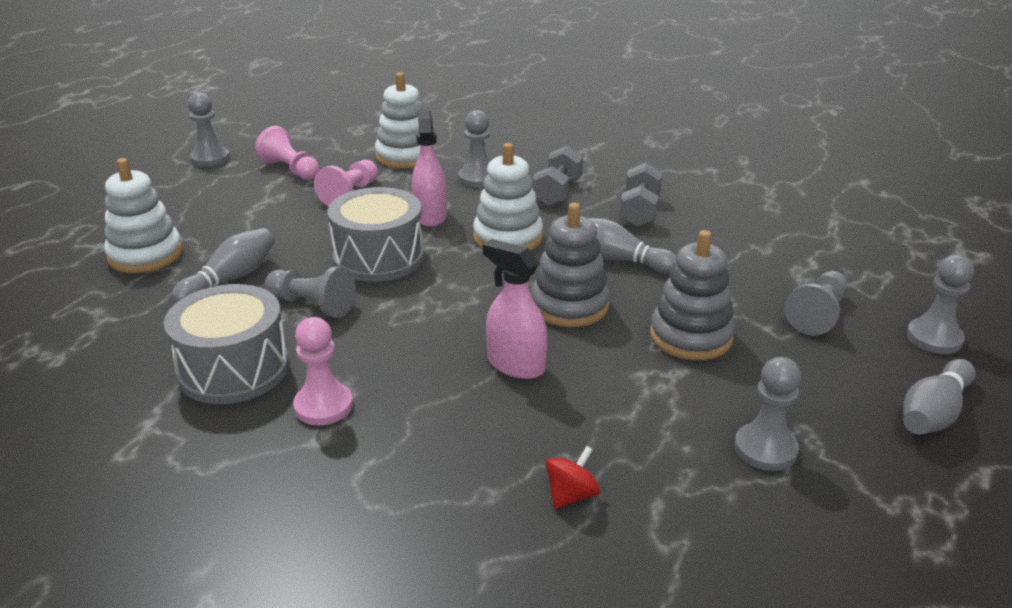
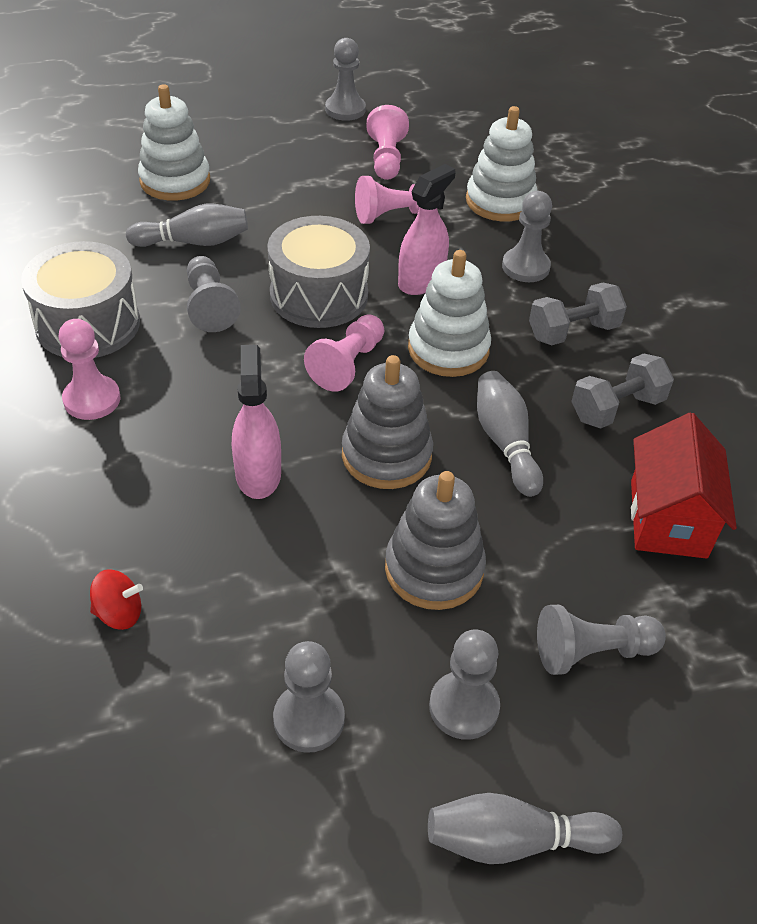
camera: 45 degrees right, 15 degrees up
grey pawn [907,255,974,354] -> grey pawn moved to [429,630,500,740]
none -> pink pawn [304,314,384,392]
none -> red house [631,413,737,559]

